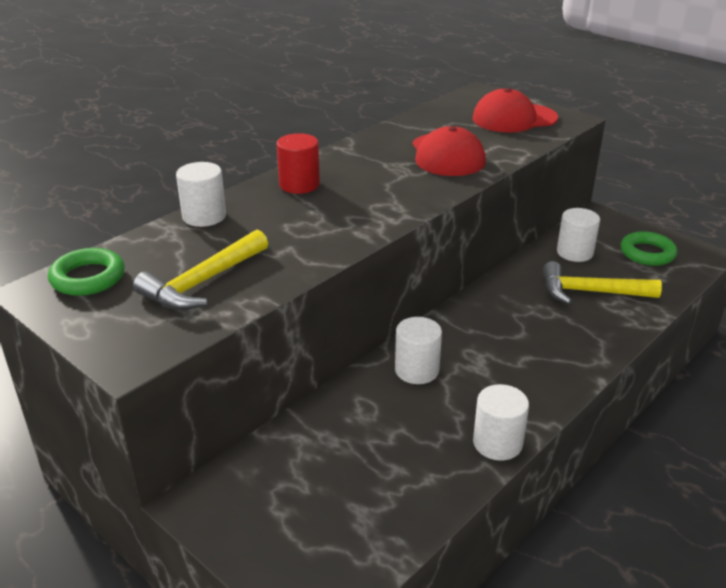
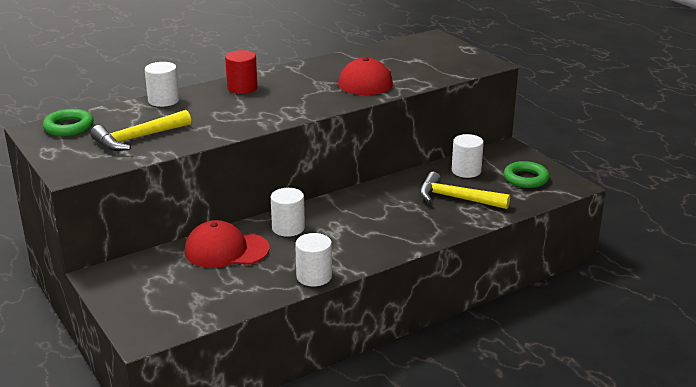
camera: 15 degrees right, 5 degrees down
red cap [473,88,558,133] -> red cap moved to [185,220,270,268]

